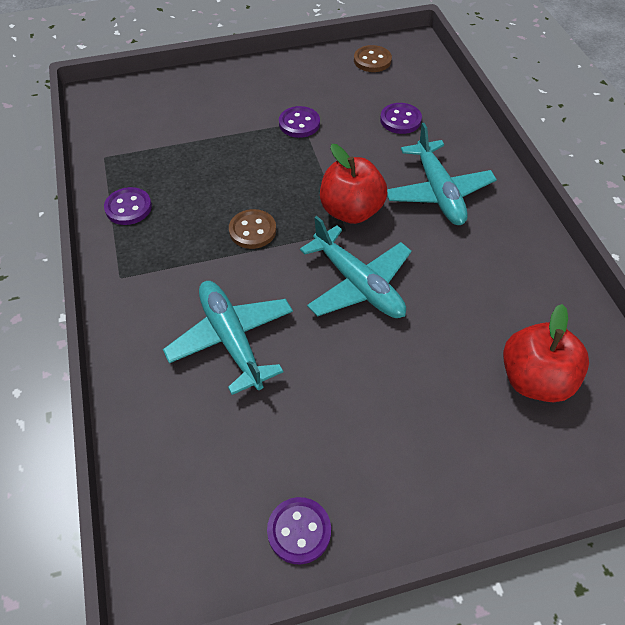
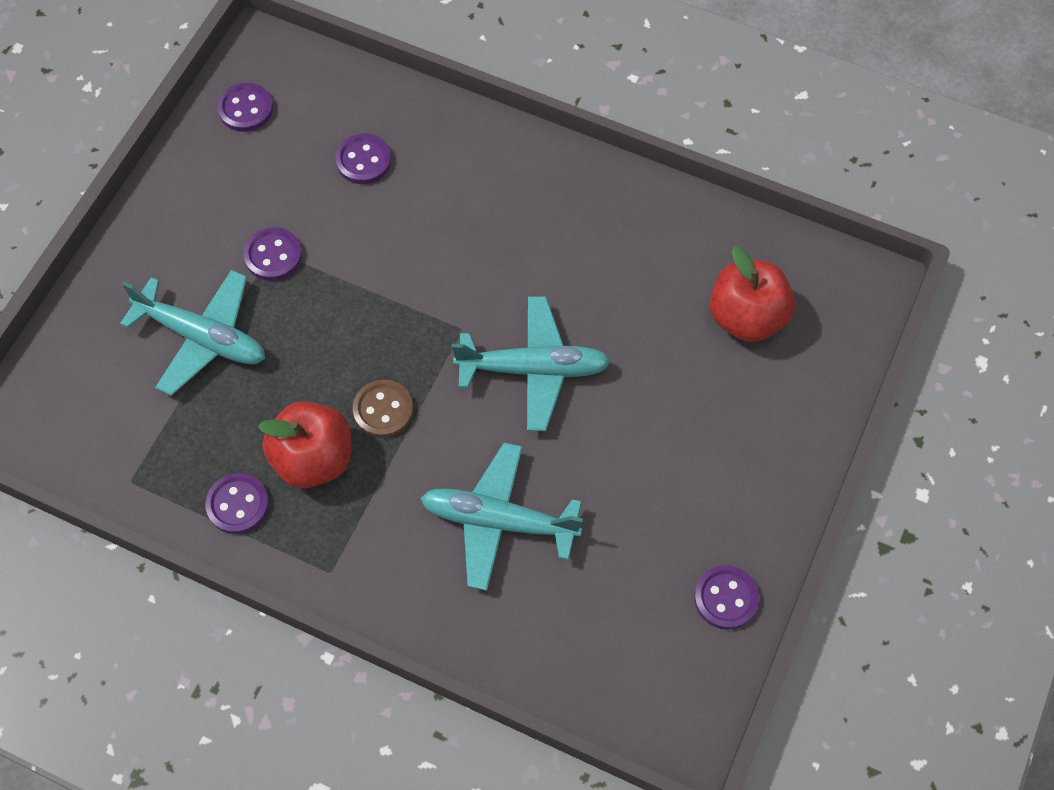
camera: 50 degrees left, 10 degrees up
red apple [320,144,388,224] -> red apple moved to [258,401,351,488]
brown button [354,45,392,72] -> purple button [218,83,273,132]
turquoise plane [387,123,497,225] -> turquoise plane moved to [120,270,265,396]

